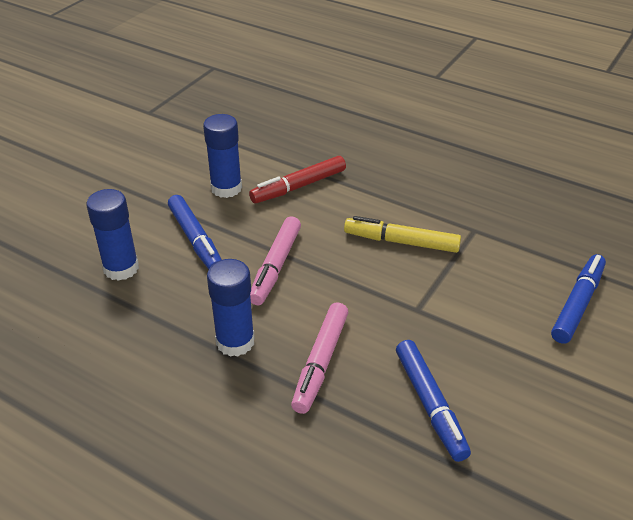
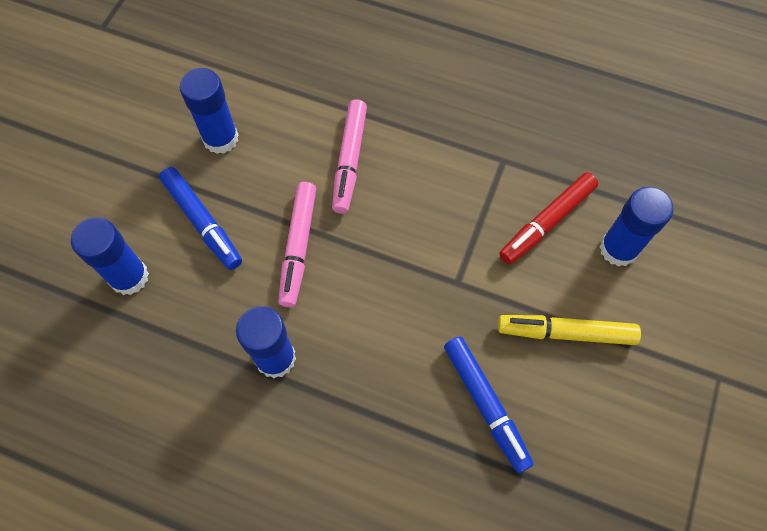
camera: 10 degrees left, 25 degrees up
red marker [249,156,346,203] -> red marker moved to [499,172,598,264]
pink marker [291,302,349,414] -> pink marker moved to [332,99,367,214]
yellow marker [344,216,461,253] -> yellow marker moved to [498,315,641,345]
blue marker [551,254,606,344] -> blue glue stick [599,187,673,267]

